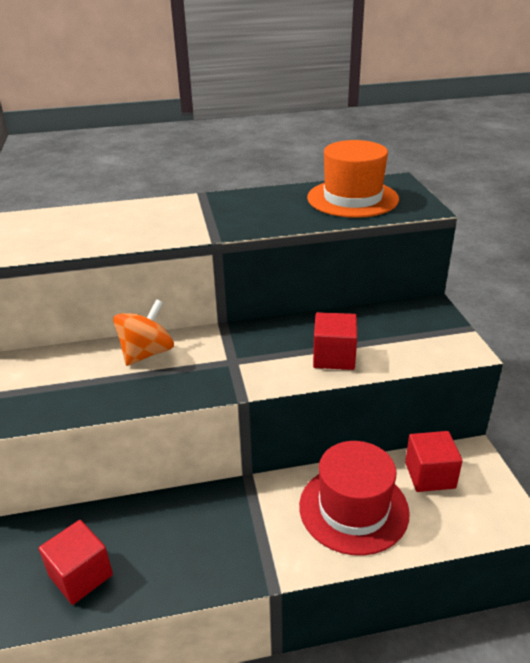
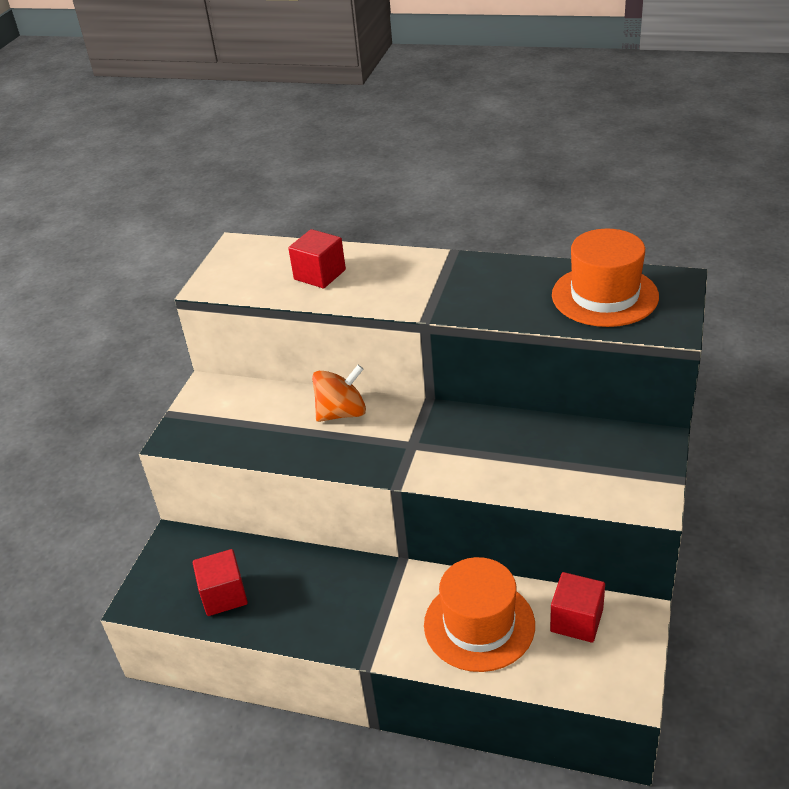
camera: 30 degrees right, 5 degrees up
red hat [299,441,410,555] -> orange hat [424,557,535,672]
red cube [313,312,357,370] -> red cube moved to [288,229,346,288]

